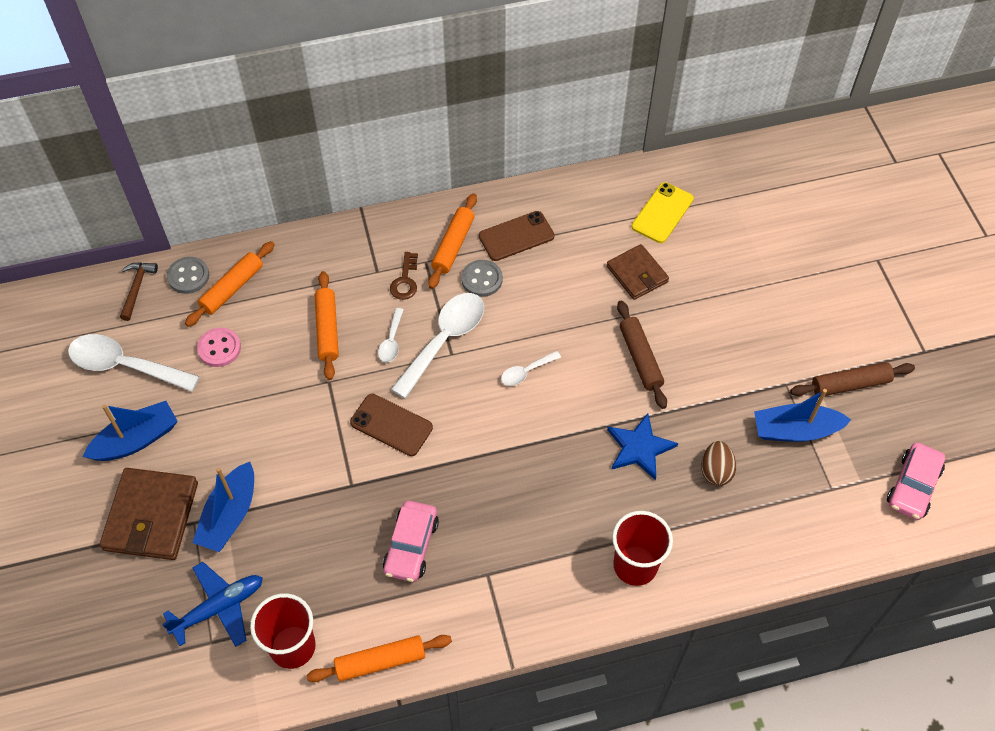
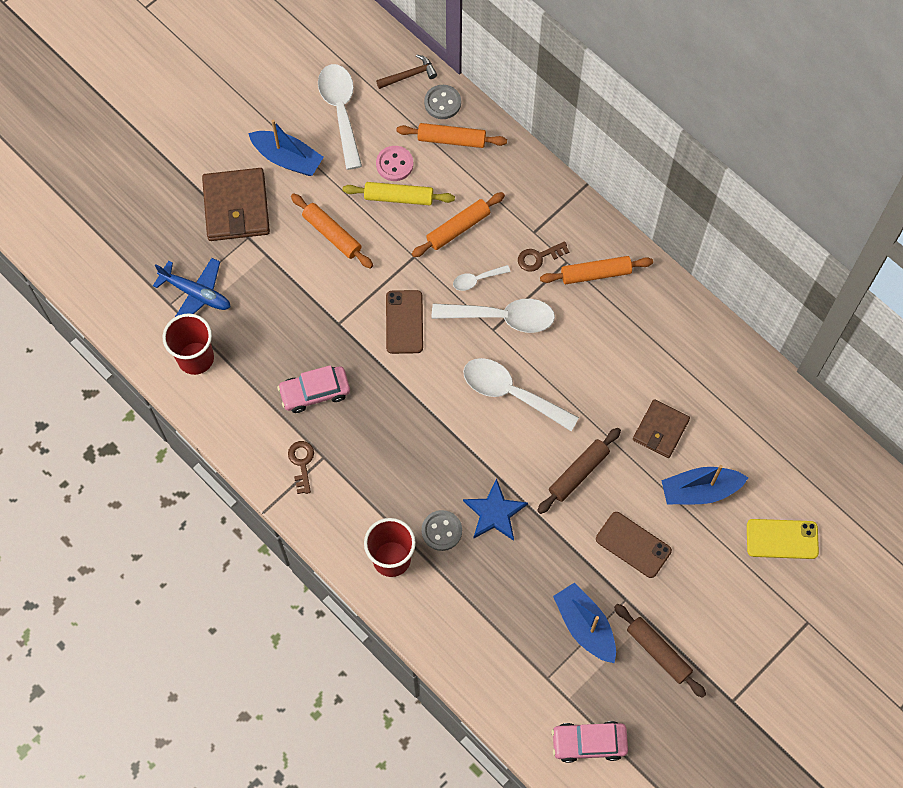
camera: 60 degrees right, 10 degrees up
brown wallet [100,468,198,560] -> brown wallet turned 75 degrees counterclockwise [202,168,270,241]
blue boat [192,462,254,552] -> blue boat moved to [661,465,748,504]
orange rolling pin [306,635,452,682] -> orange rolling pin moved to [291,193,373,269]
grey button [461,260,503,297] -> grey button moved to [422,510,462,551]
brown phone [479,211,555,261] -> brown phone moved to [596,512,672,578]
white spoon [501,351,561,386] -> white spoon [463,358,579,431], size x2.03
yellow phone [631,182,694,243] -> yellow phone moved to [747,519,819,559]
brown egg [701,441,736,486] -> none
none -> brown key [288,441,314,494]
none -> yellow rolling pin [342,182,455,205]

